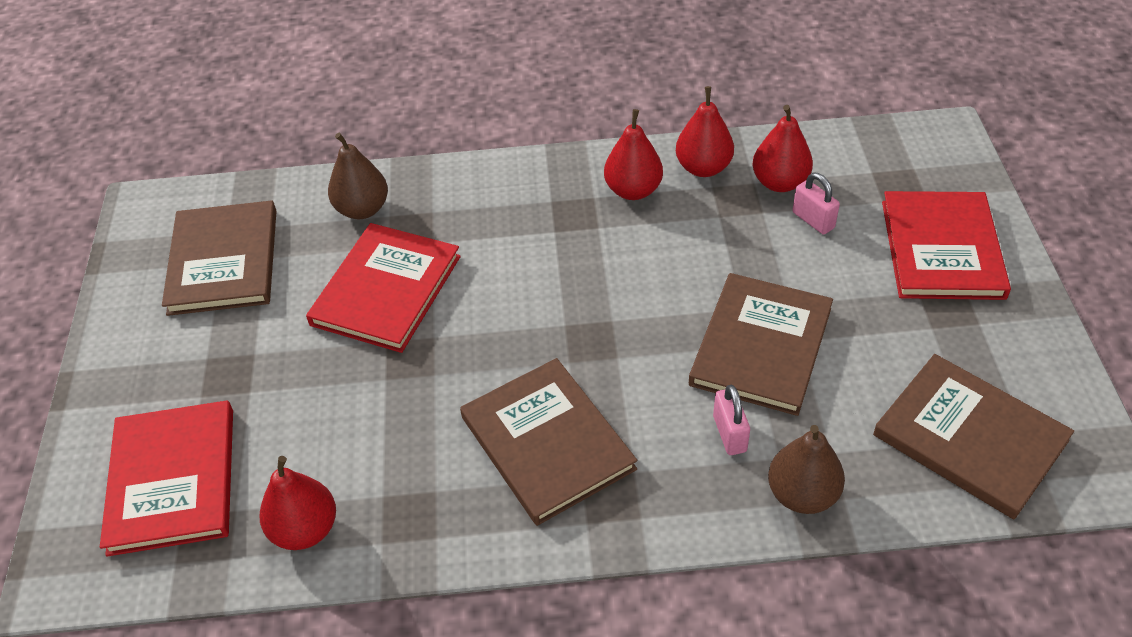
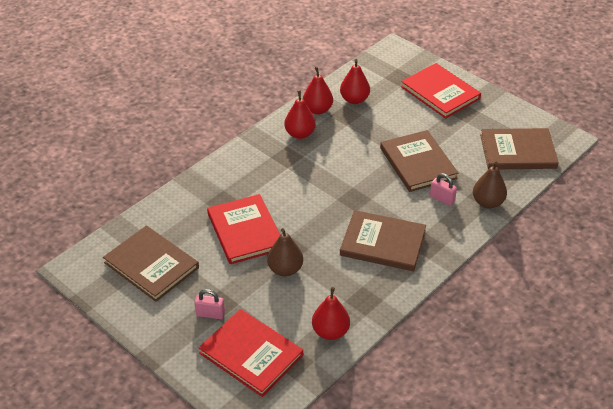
camera: 45 degrees left, 5 degrees down
brown pear [328,133,388,219] -> brown pear moved to [267,228,303,277]
pink padlock [792,173,840,234] -> pink padlock moved to [194,289,225,319]

